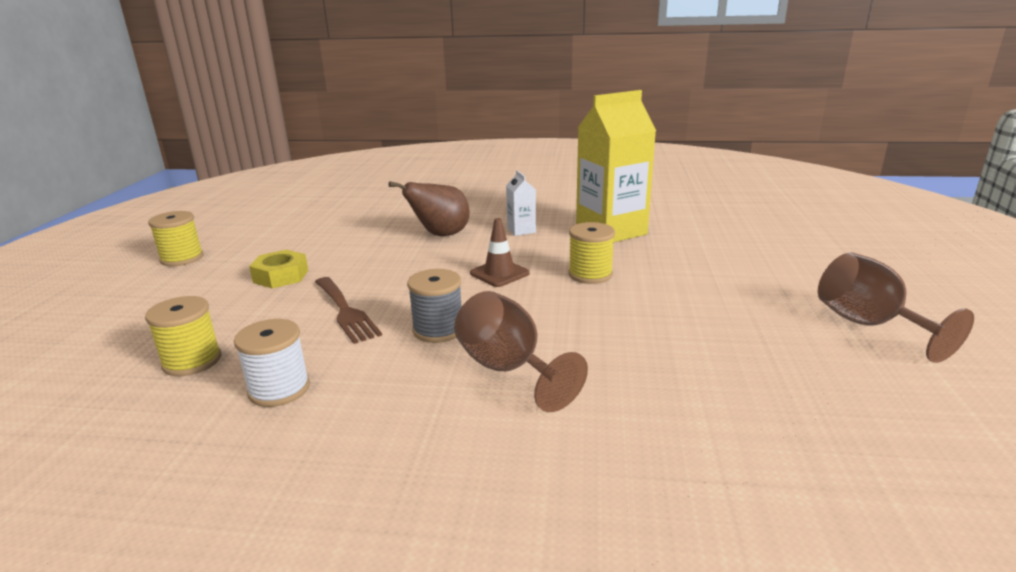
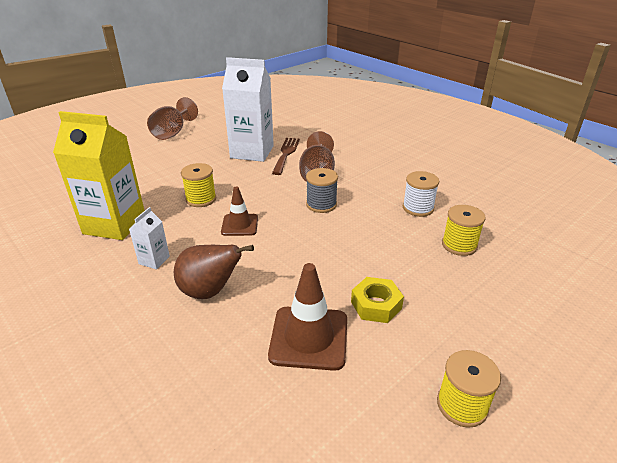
camera: 140 degrees left, 10 degrees up
brown fork [315,277,382,344] -> brown fork moved to [272,138,300,175]
none -> white carton [222,57,274,162]
none -> brown traffic cone [268,263,347,371]

